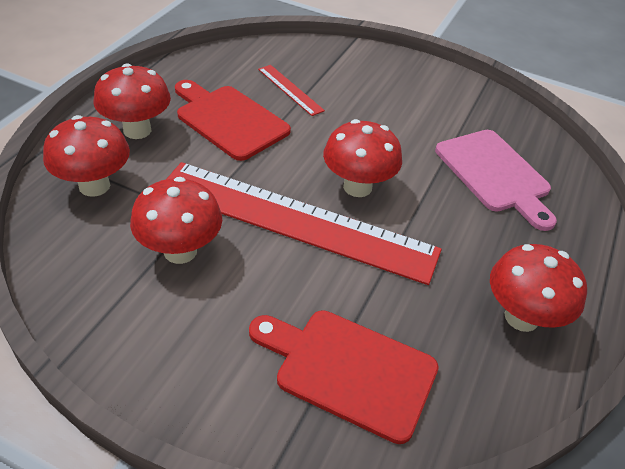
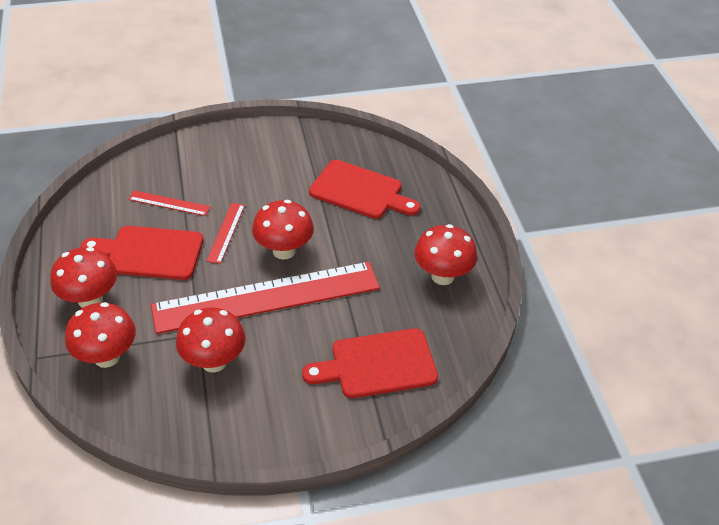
camera: 35 degrees left, 0 degrees up
pink cutting board [435,130,557,231] -> red cutting board [309,160,421,219]
none -> red ruler [206,203,245,264]

